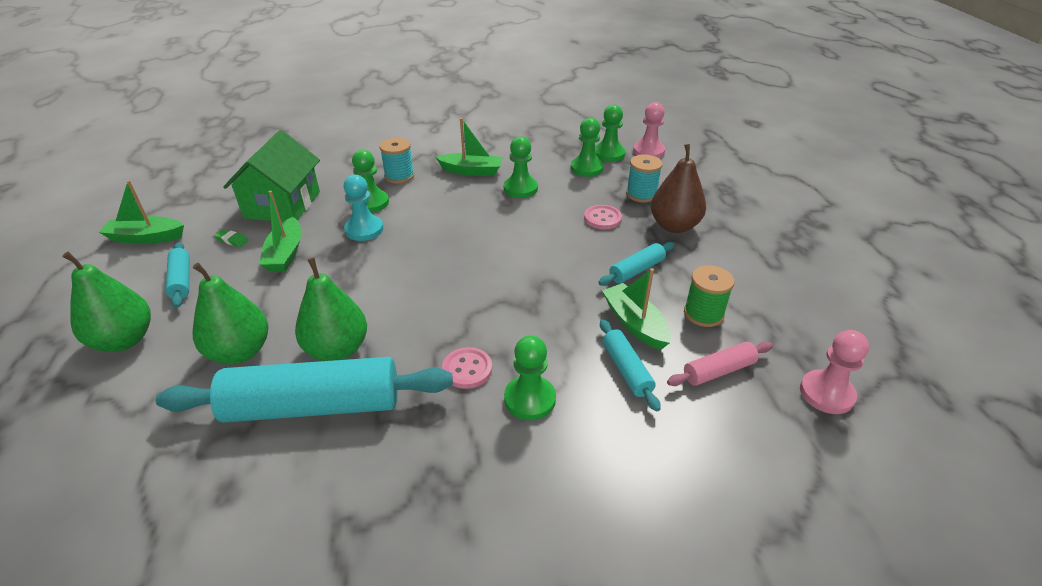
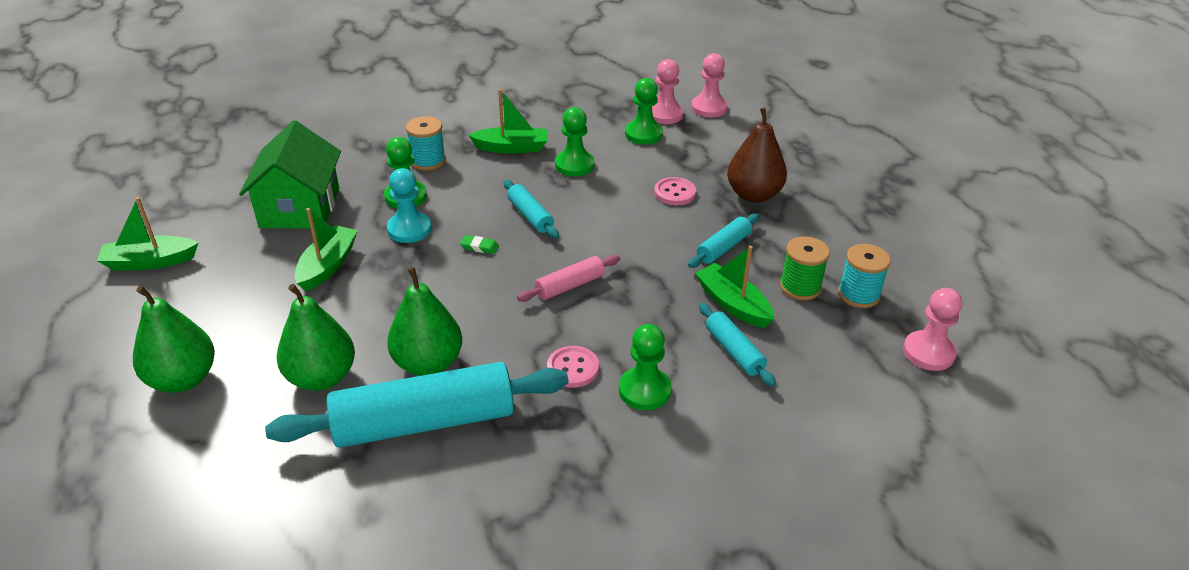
camera: 10 degrees left, 0 degrees up
turquoise rolling pin [166,242,190,308] -> turquoise rolling pin moved to [504,180,559,239]
green eraser [214,229,249,247] -> green eraser moved to [460,235,499,254]
green boat [259,191,301,272] -> green boat turned 150 degrees counterclockwise [294,208,358,292]
green pawn [595,105,625,162] -> pink pawn [652,59,684,124]
turquoise spool [626,155,663,202] -> turquoise spool moved to [838,244,891,308]
pink rolling pin [667,342,773,386] -> pink rolling pin moved to [517,255,620,302]

